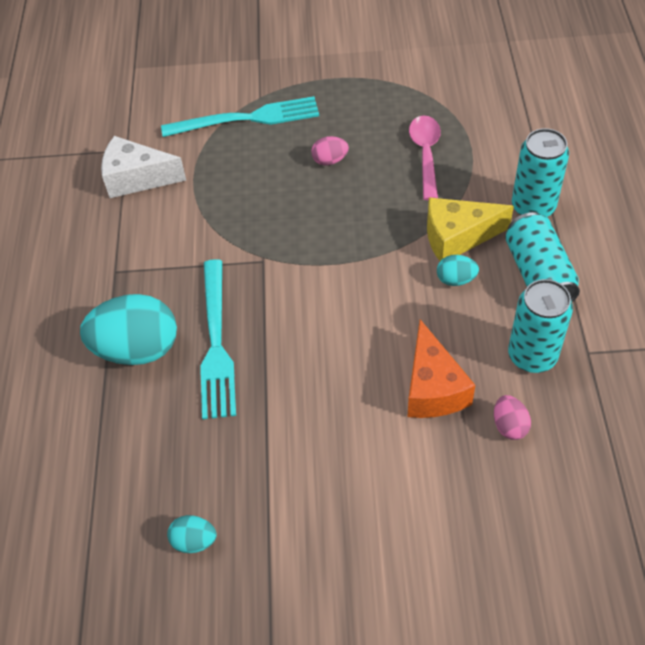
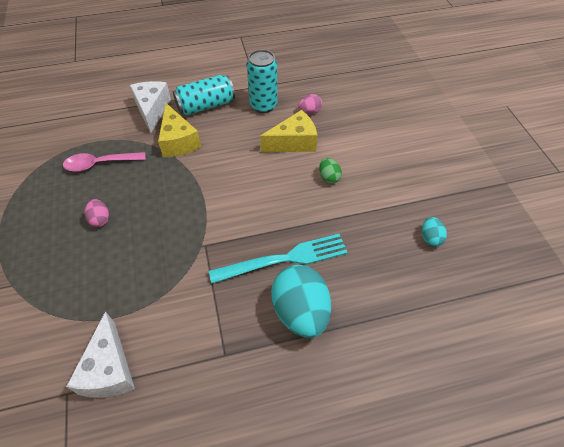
camera: 105 degrees left, 0 degrees up
turquoise fork [161,96,319,137] -> none
orange cheese [408,319,475,418] -> yellow cheese [260,110,317,152]
turquoise egg [437,255,479,286] -> none
turquoise can [512,128,569,217] -> white cheese [130,81,171,133]
none -> green egg [319,158,342,184]

